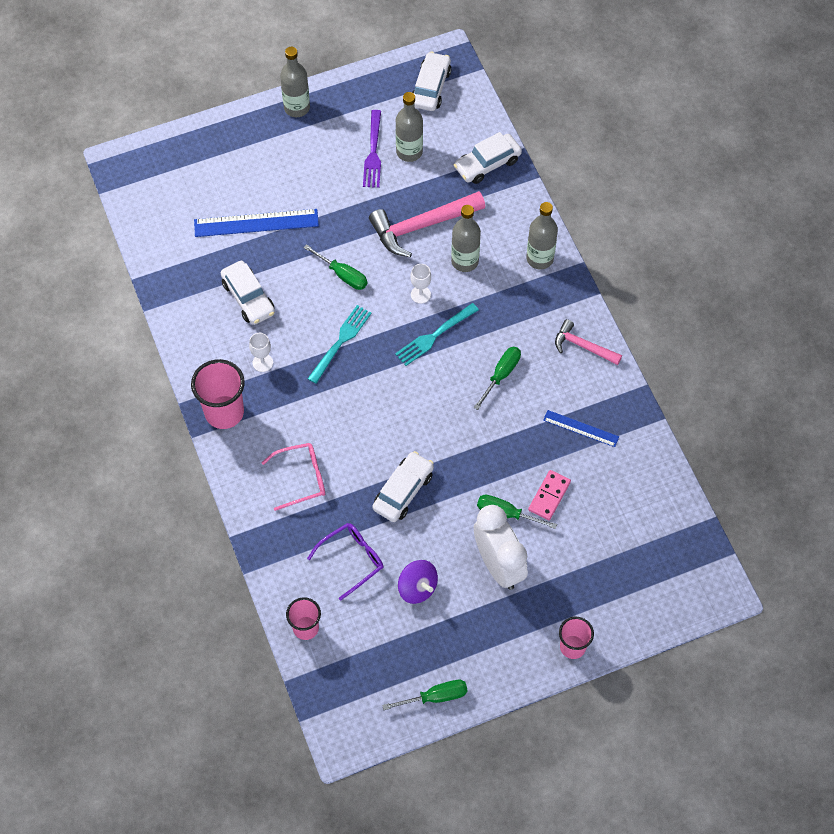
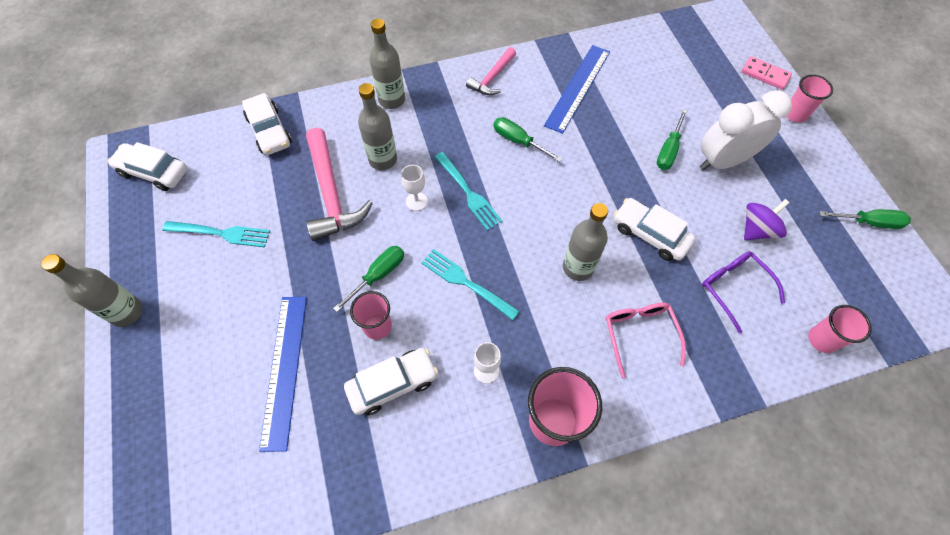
camera: 85 degrees left, 0 degrees up
purple fork [363,110,381,188] -> turquoise fork [162,221,270,247]
green screwdriver [382,680,468,710] -> green screwdriver turned 105 degrees clockwise [819,209,911,229]
grey bottle [396,92,423,162] -> grey bottle moved to [563,203,608,281]
pink domino [528,470,571,520] -> pink domino moved to [741,56,792,90]
blue ruler [543,410,619,447] -> blue ruler [544,45,610,134], size x1.72
none -> pink cup [350,291,392,340]

